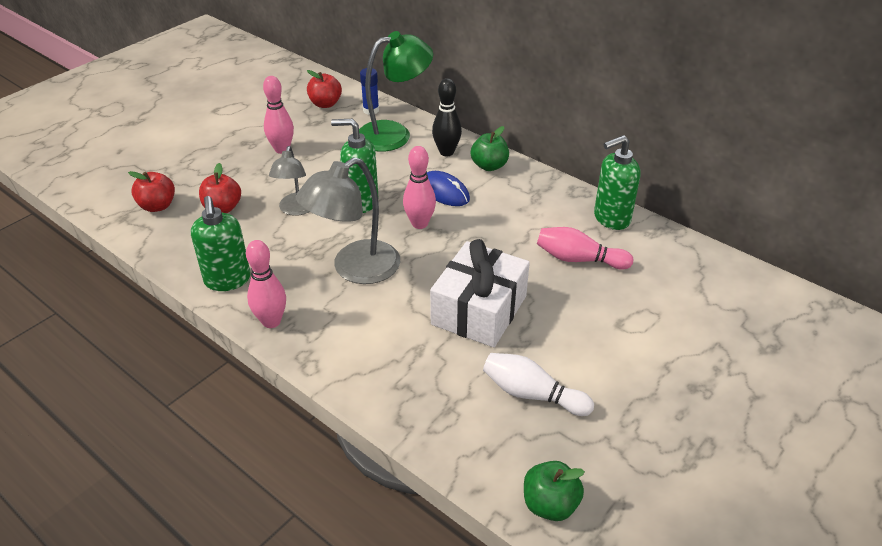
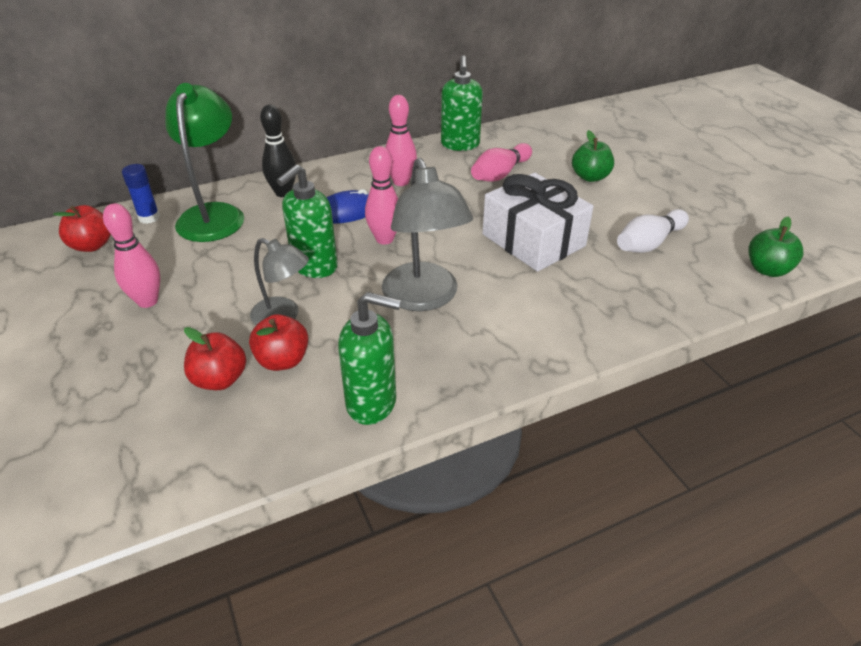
camera: 65 degrees left, 0 degrees up
red apple [128,171,175,212] -> red apple moved to [249,314,308,371]
pink bowling pin [246,240,286,328] -> pink bowling pin moved to [385,95,417,186]
green apple [471,126,509,171] -> green apple moved to [572,130,614,182]

